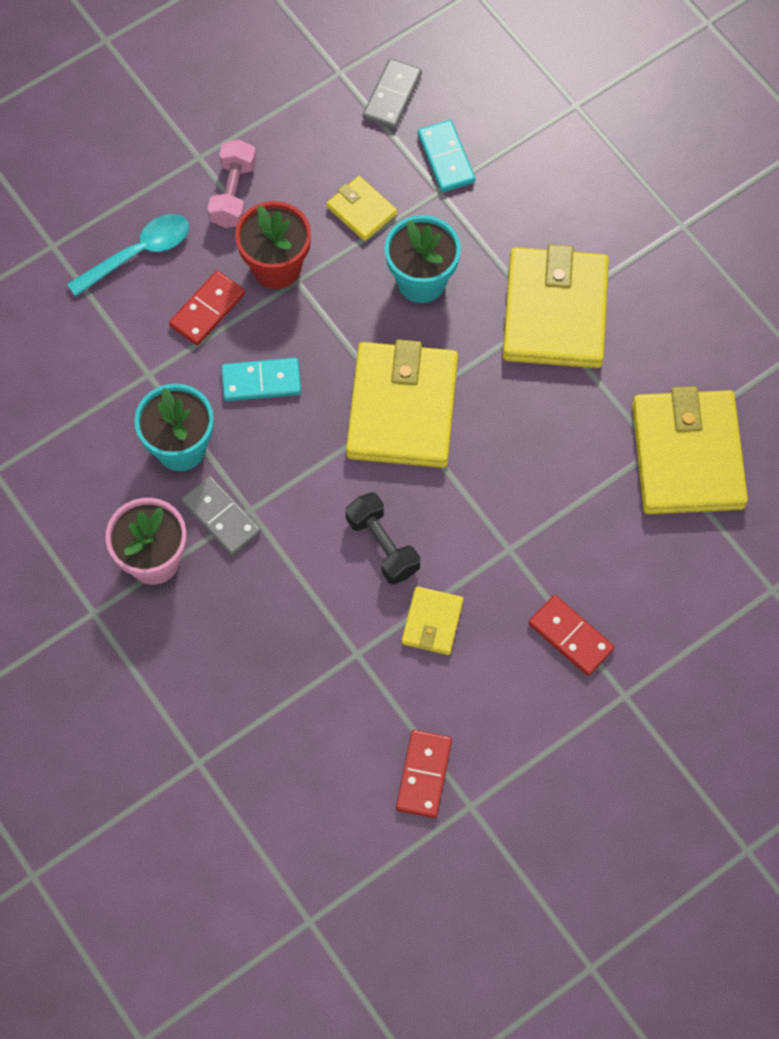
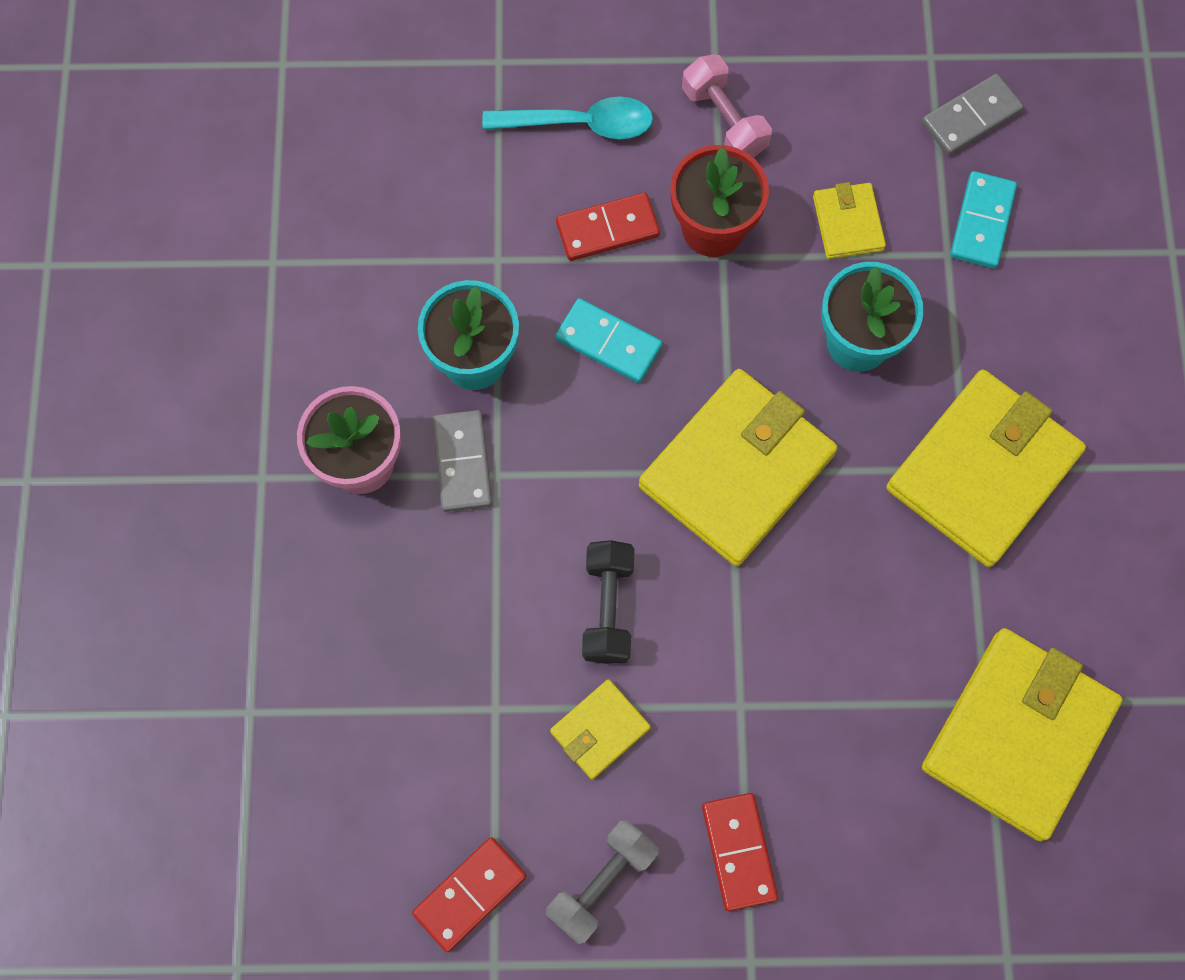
camera: 35 degrees right, 5 degrees up
pink dumbbell [208,139,256,228] -> pink dumbbell turned 75 degrees counterclockwise [682,54,772,158]
none -> grey dumbbell [546,820,659,944]

